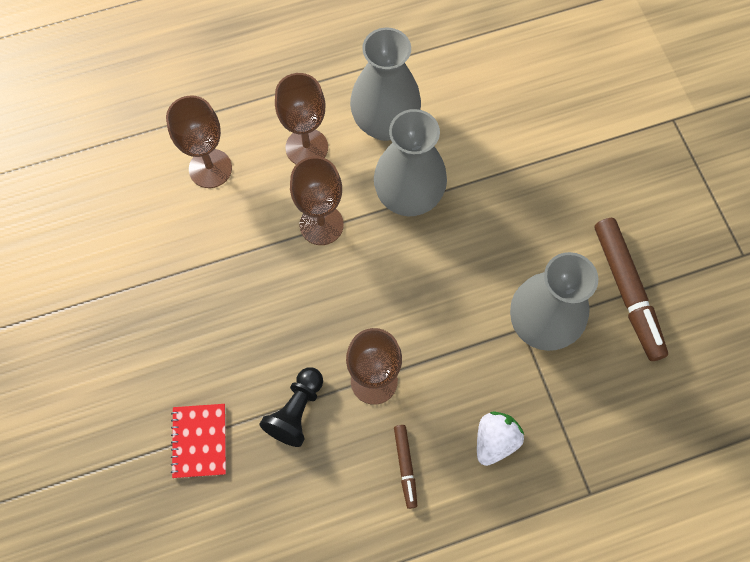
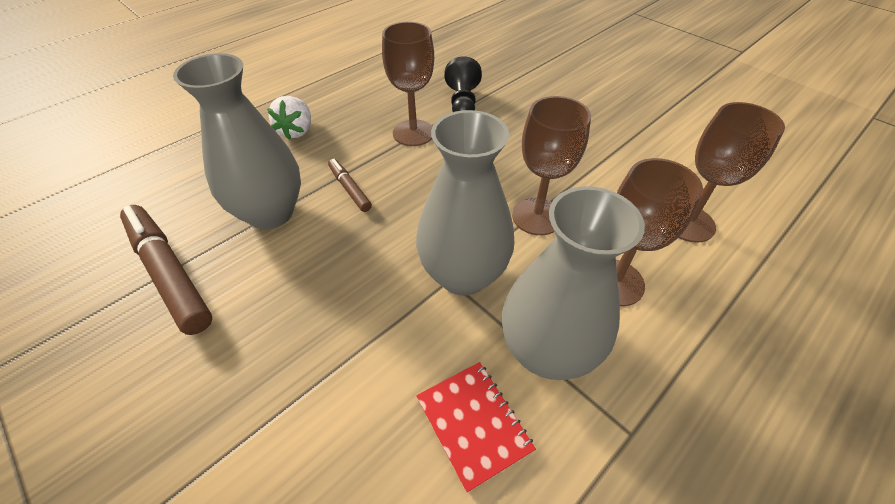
camera: 155 degrees right, 20 degrees down
red notebook [171,404,226,478] -> red notebook moved to [416,362,536,493]
brown marker [394,425,417,509] -> brown marker moved to [328,159,372,212]

